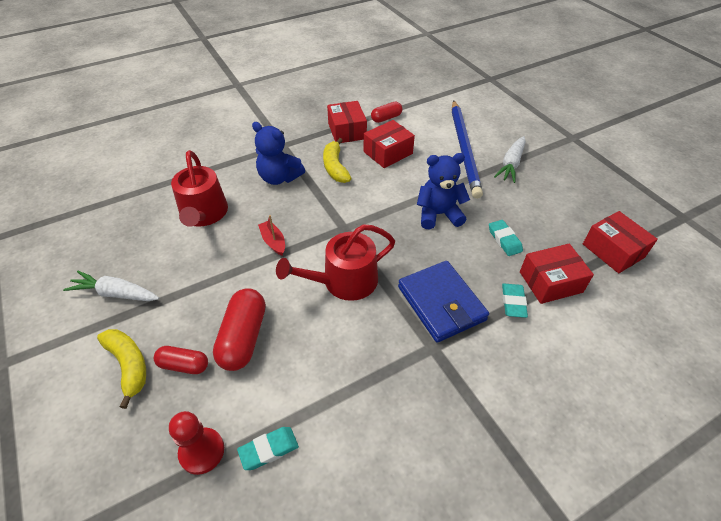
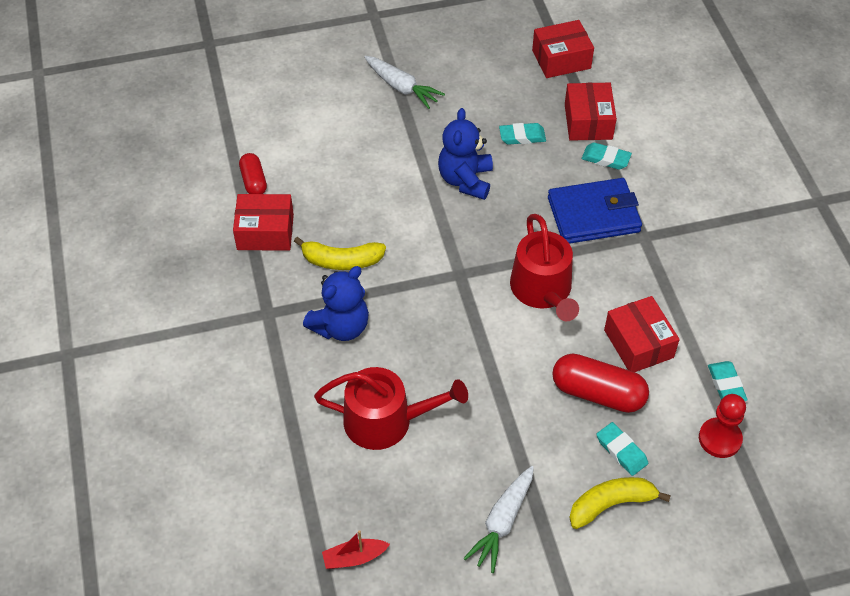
camera: 75 degrees left, 5 degrees up
red capsule [154,346,208,374] -> turquoise eraser [596,422,648,476]
red boat [258,215,285,256] -> red boat moved to [322,530,390,569]
red box [364,120,415,168] -> red box moved to [604,296,680,372]
blue pencil [452,100,483,199] -> none

